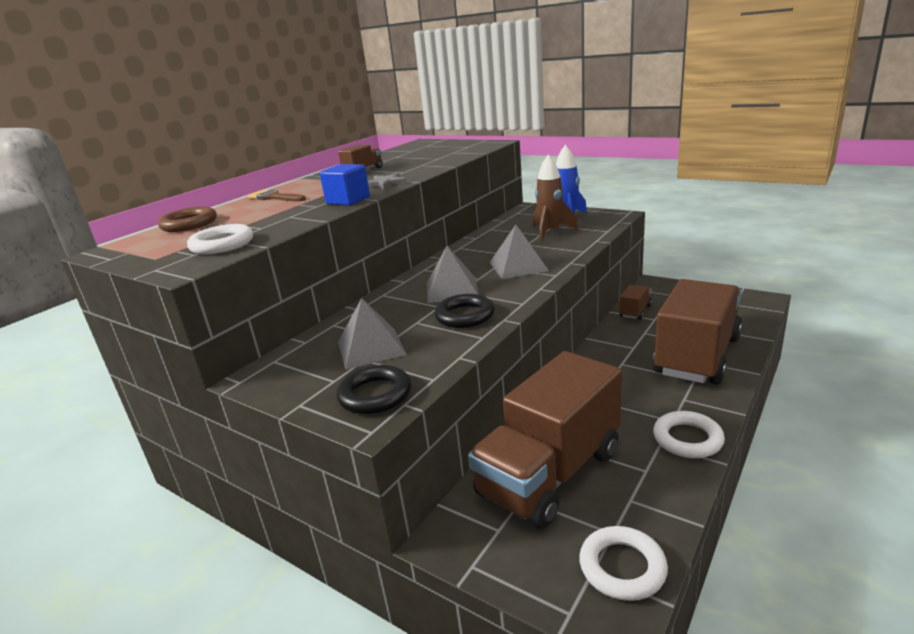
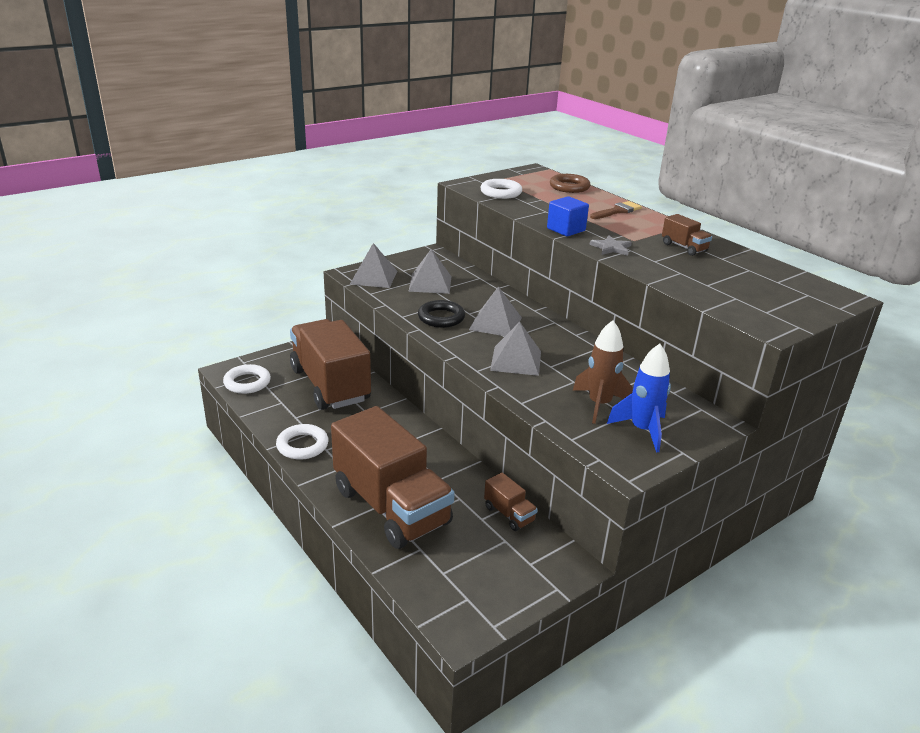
camera: 105 degrees right, 5 degrees up
black ring [337,365,411,414] -> grey pyramid [350,243,397,288]

